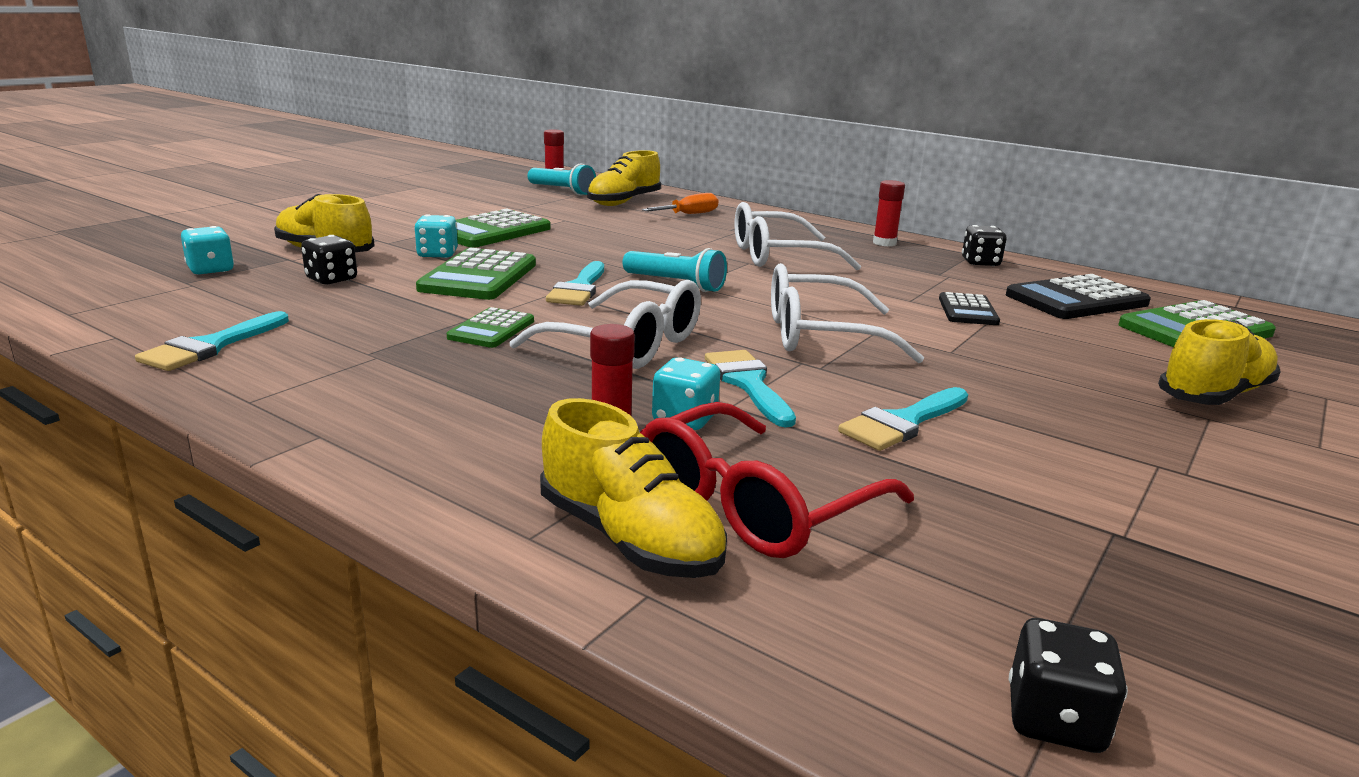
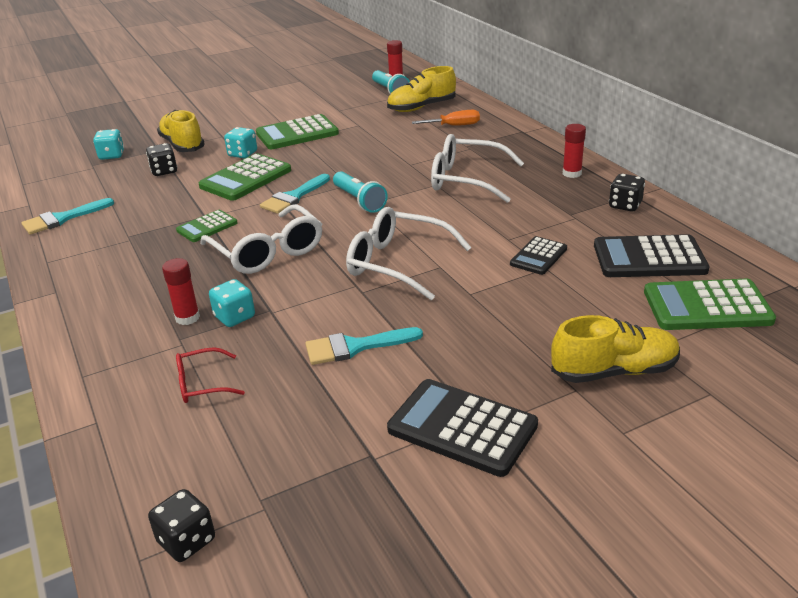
camera: 30 degrees right, 10 degrees up
yellow shoe [540,398,727,578] -> none
red glasses [640,402,914,558] -> red glasses [176,347,245,403], size x0.53
turquoise brush [705,350,796,427] -> none
none -> black calculator [387,379,538,477]

